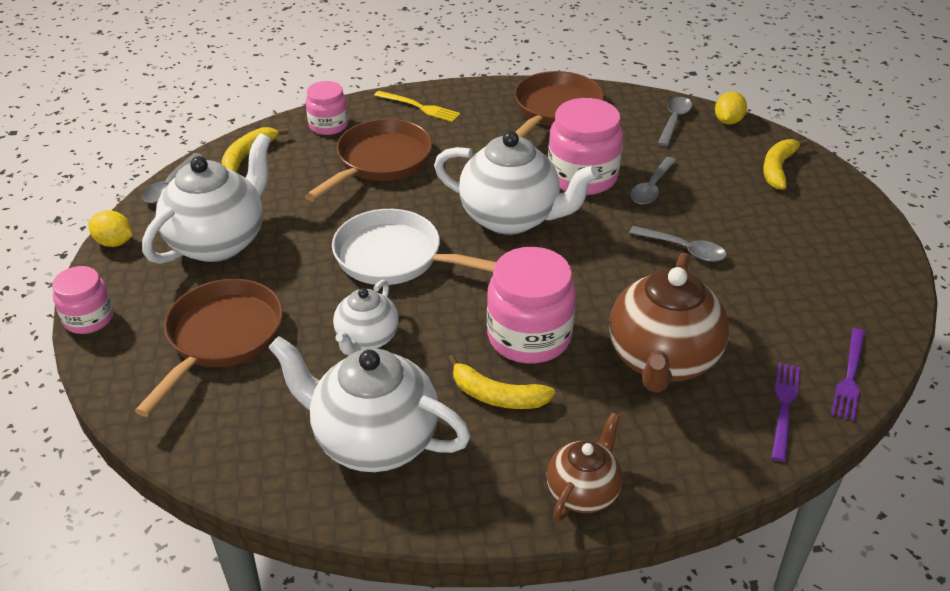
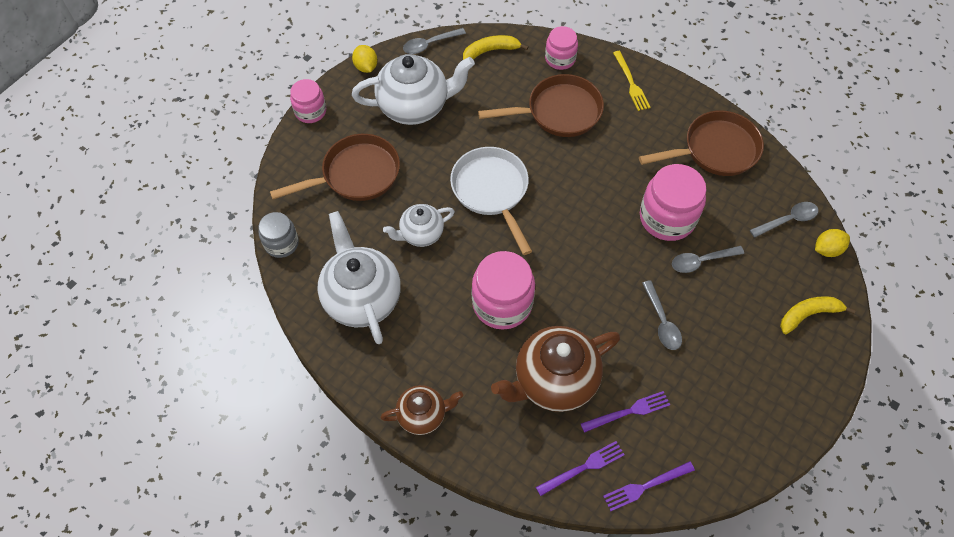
camera: 45 degrees right, 20 degrees up
white teapot [434,131,599,235] -> none
yellow banana [448,355,555,409] -> none
none -> grey jar [259,212,299,258]
none -> purple fork [581,391,670,433]

